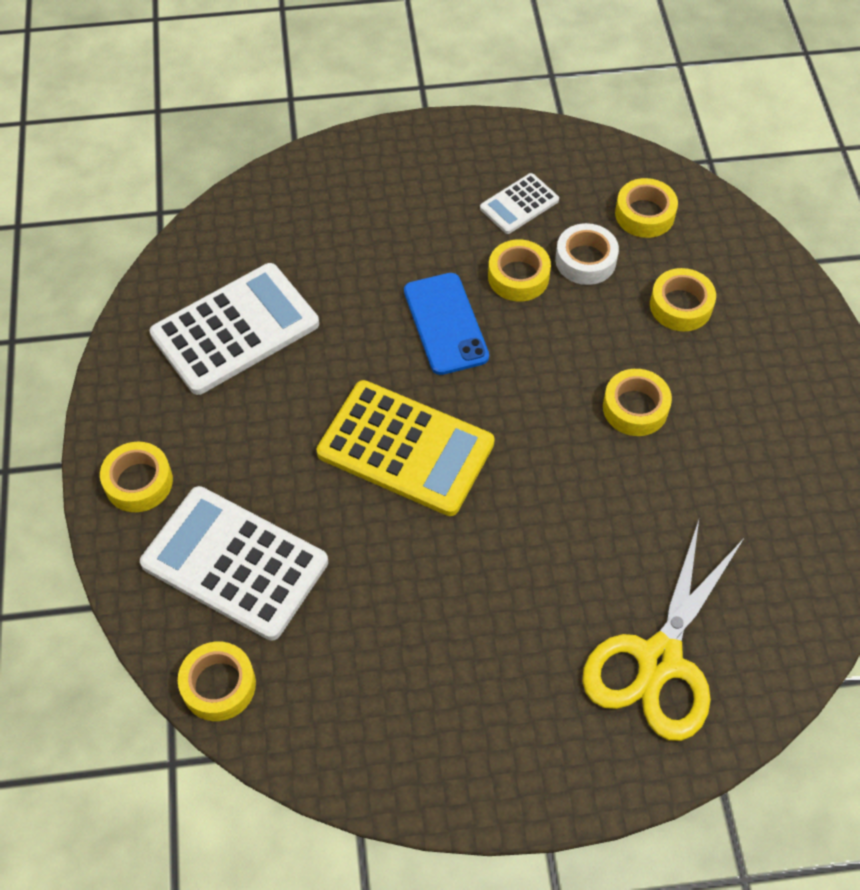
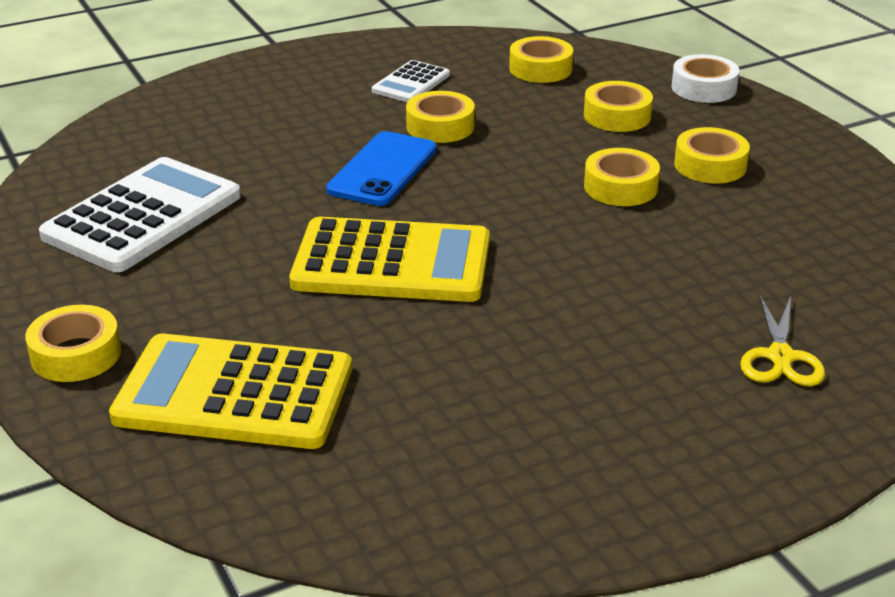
camera: 20 degrees left, 25 degrees down
white calculator [140,486,328,641] -> yellow calculator [109,333,352,449]
yellow tape [178,641,256,721] -> yellow tape moved to [674,127,750,183]
blue phone [404,273,489,375] -> blue phone turned 60 degrees clockwise [326,131,437,206]
white tape [555,223,619,285] -> white tape moved to [672,54,739,103]
yellow scissors [582,520,745,741] -> yellow scissors [740,295,825,386], size x0.53

